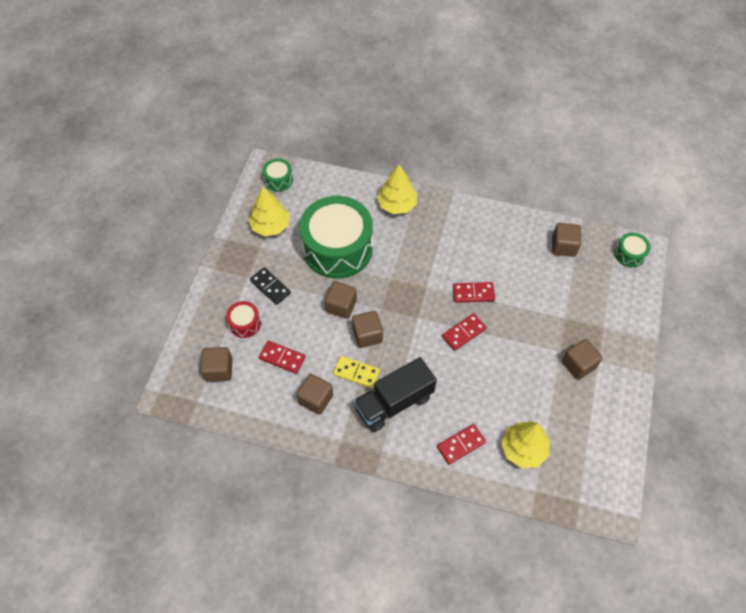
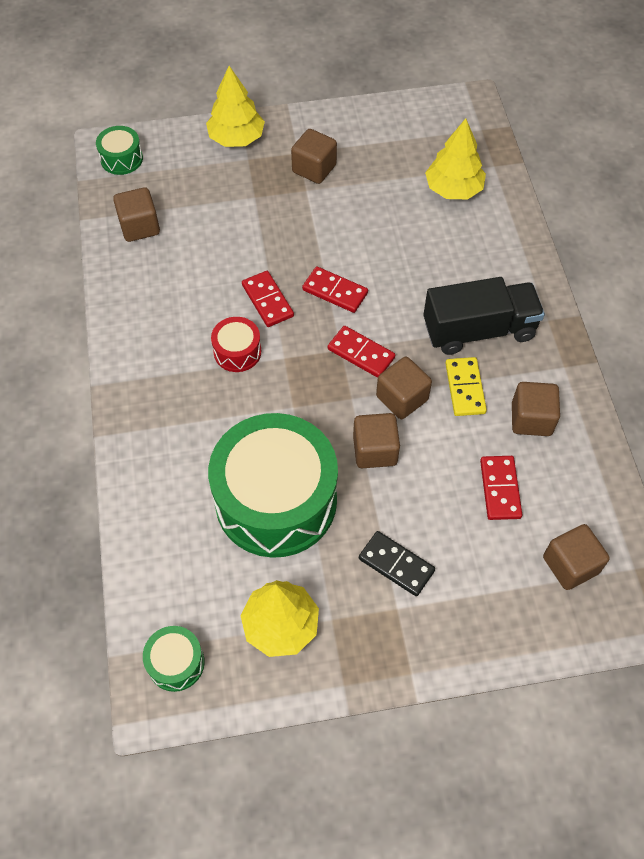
camera: 115 degrees left, 0 degrees up
red drum [226,301,261,338] -> red drum moved to [211,317,261,372]
black domino [250,267,291,305] -> black domino turned 75 degrees counterclockwise [359,531,435,596]
black truck [353,357,437,432] -> black truck turned 45 degrees counterclockwise [423,277,545,355]
yellow tree [377,165,417,214] -> yellow tree moved to [206,66,265,147]
red domino [437,424,486,465] -> red domino moved to [328,326,395,378]

